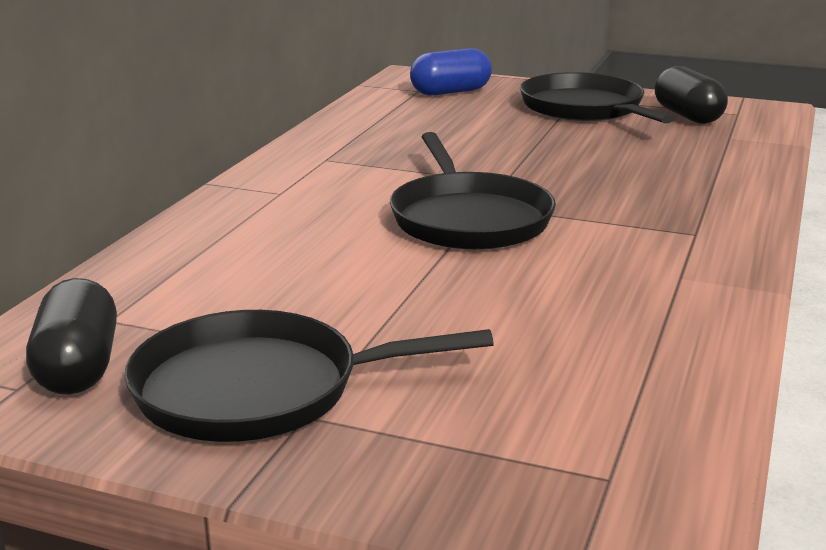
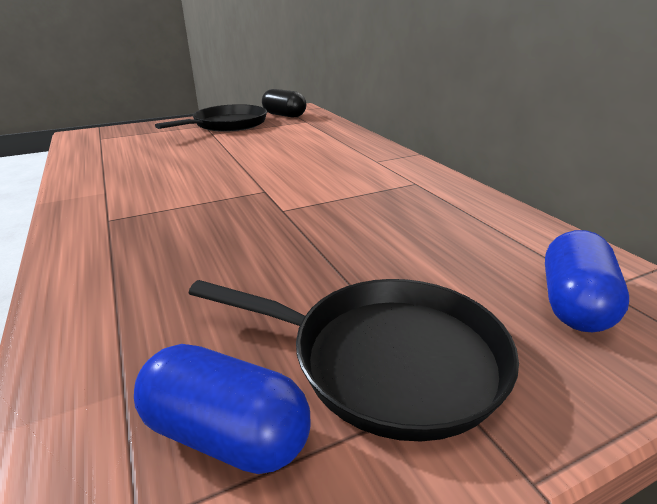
camera: 135 degrees right, 5 degrees up
black pan [390,132,556,250] -> none
black capsule [655,66,728,124] -> blue capsule [134,344,310,474]

